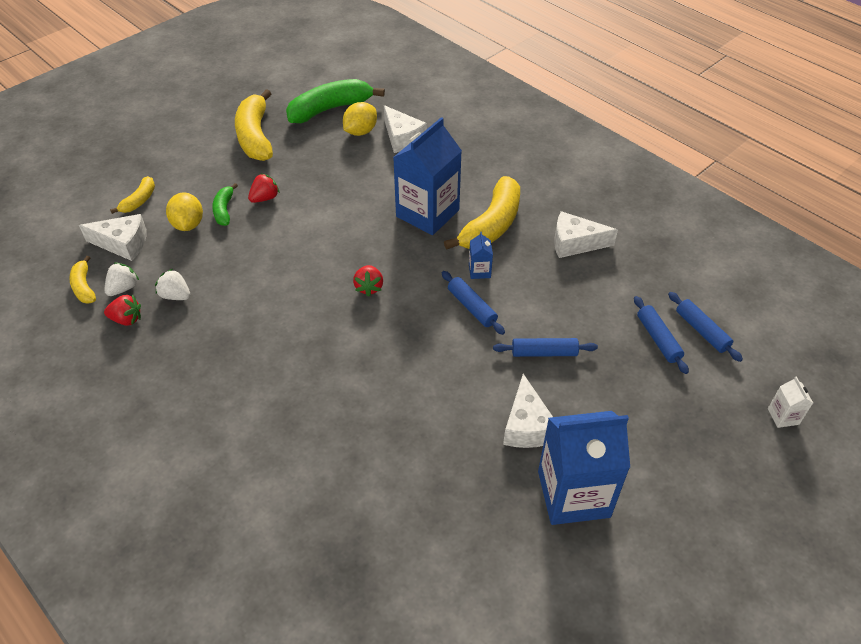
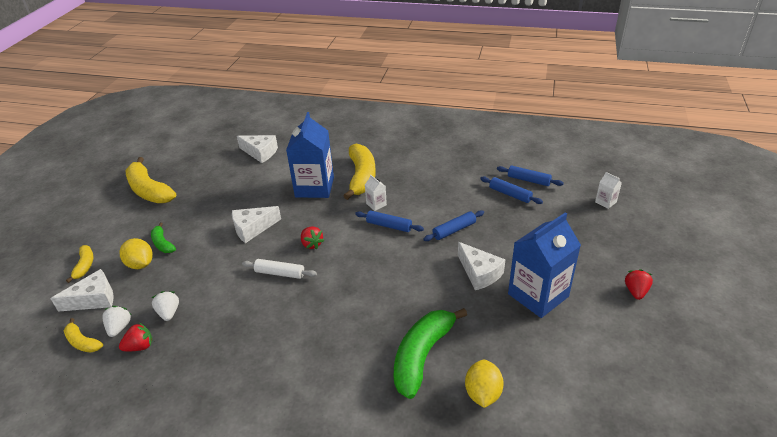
camera: 30 degrees left, 10 degrees down
white strawberry [155,269,190,300] -> white strawberry turned 75 degrees clockwise [152,291,179,321]
red strawberry [248,173,280,203] -> red strawberry moved to [625,269,653,300]
green banana [286,79,385,123] -> green banana moved to [394,308,467,399]
yellow lemon [343,102,377,136] -> yellow lemon moved to [465,360,504,408]
blue carton [469,232,493,279] -> white carton [365,175,387,211]
white cheese [554,211,618,258] -> white cheese moved to [232,206,281,243]
none -> white rolling pin [242,259,317,279]

